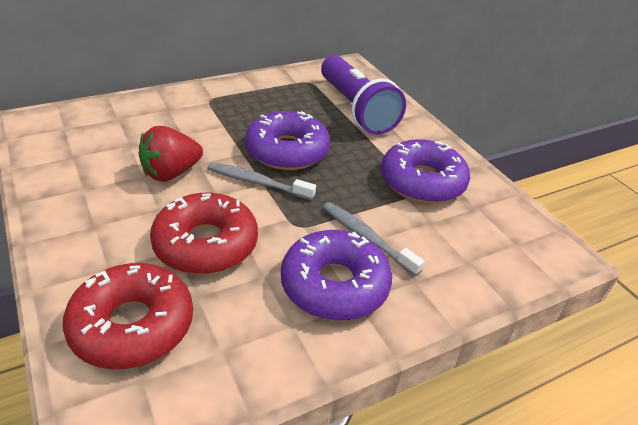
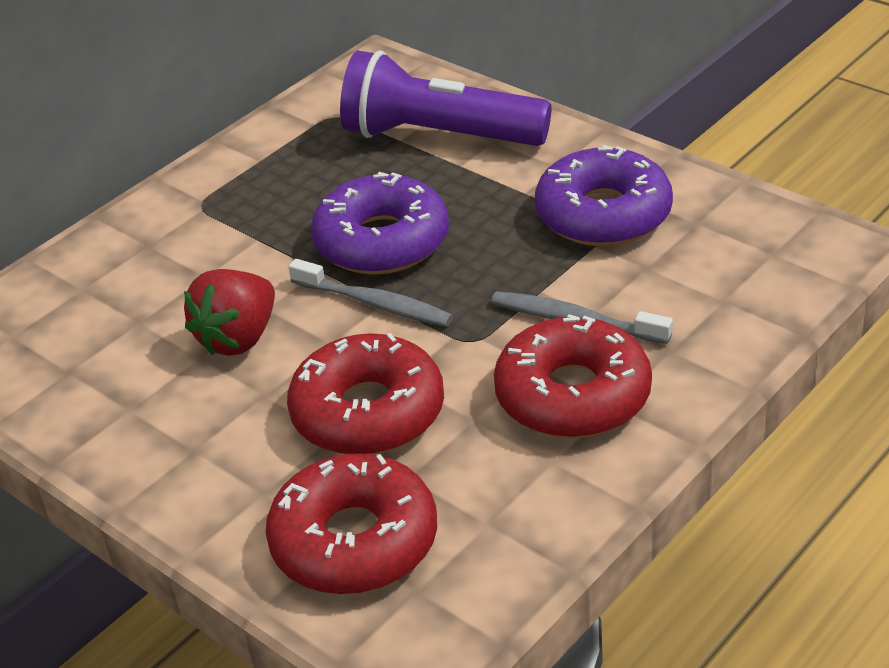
camera: 15 degrees left, 0 degrees up
grey toothbrush [208,162,316,200] -> grey toothbrush turned 150 degrees counterclockwise [288,259,453,327]
purple donut [281,230,392,321] -> red donut [494,314,652,438]
purple flashlight [321,55,406,135] -> purple flashlight turned 150 degrees clockwise [340,50,551,146]

